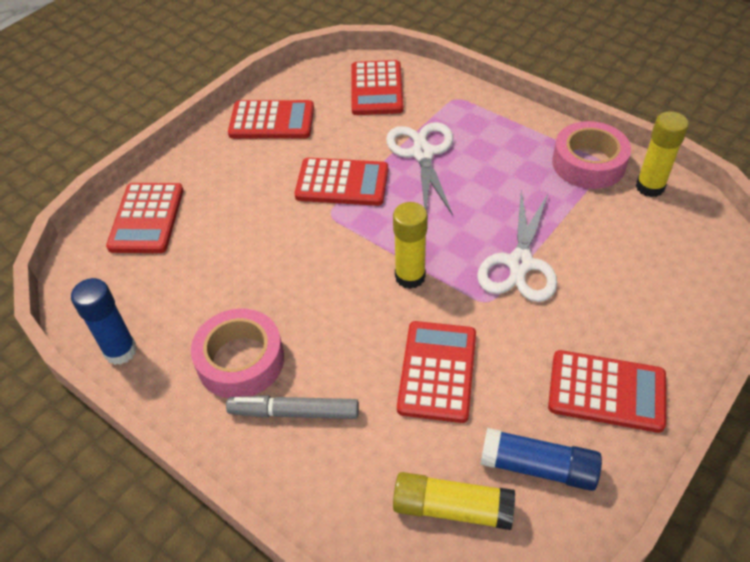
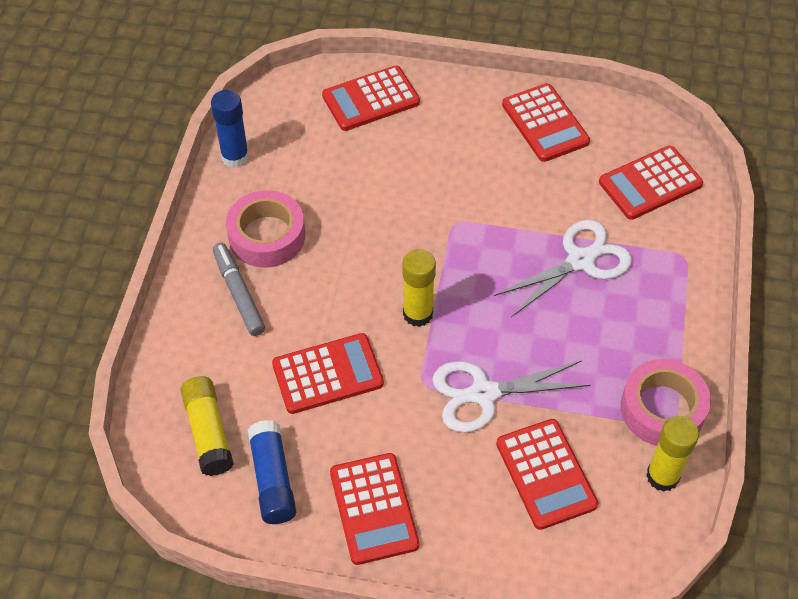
camera: 60 degrees right, 5 degrees up
red calculator [295,158,388,206] -> red calculator moved to [496,419,598,530]

